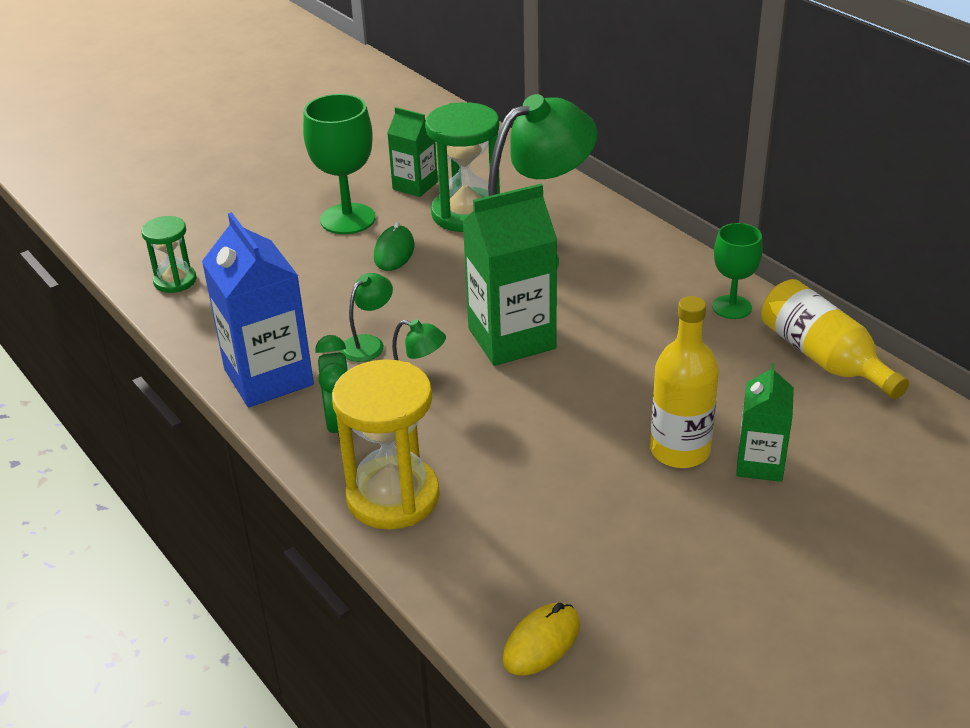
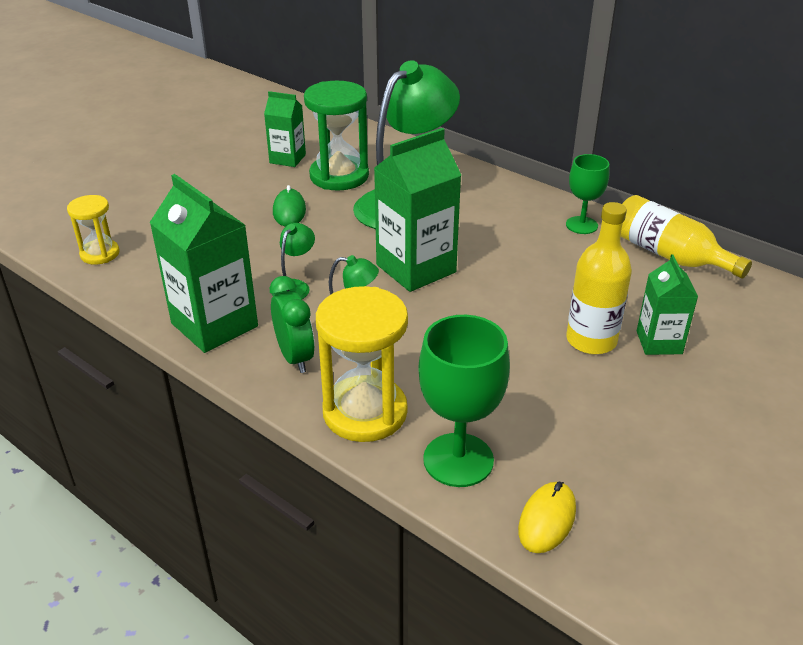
camera: 15 degrees left, 0 degrees up
green hourglass [141,216,197,293] -> yellow hourglass [67,195,119,264]
blue carton [202,212,314,407] -> green carton [149,174,258,353]
green goblet [303,94,376,234] -> green goblet moved to [418,315,510,487]

